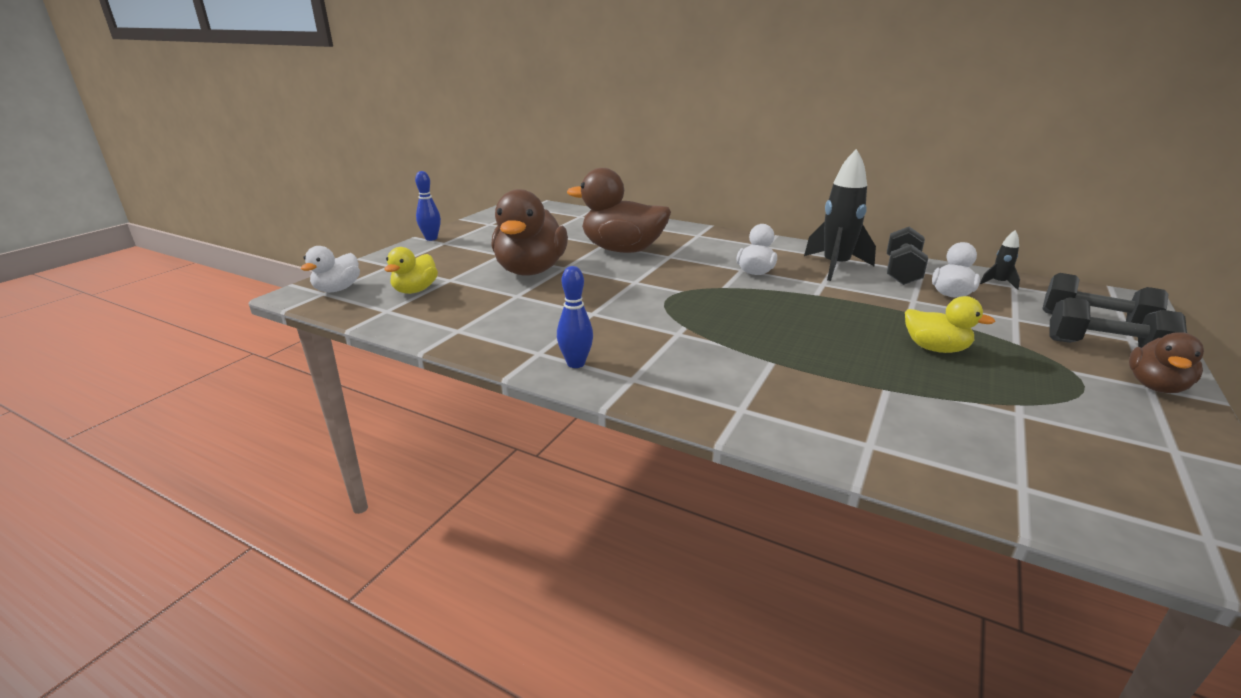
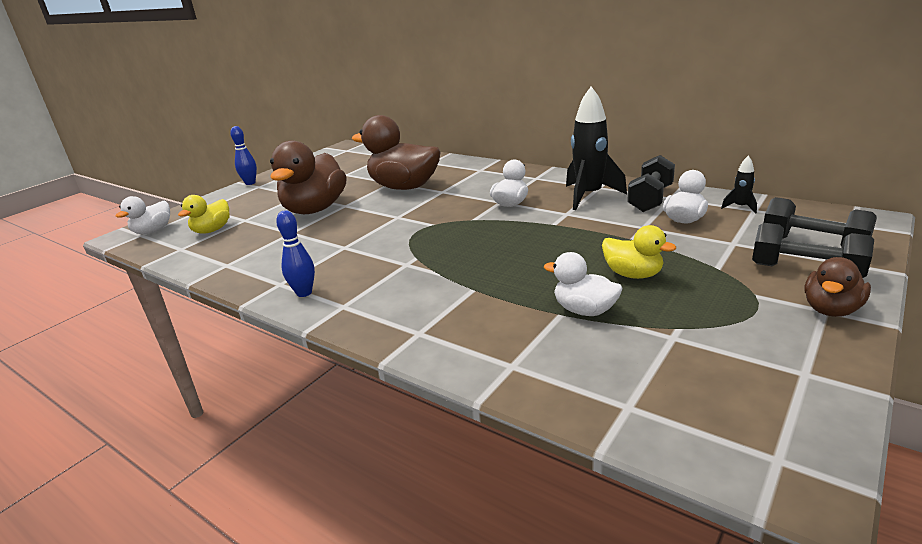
camera: 10 degrees right, 0 degrees up
none -> white duck [544,252,622,316]

